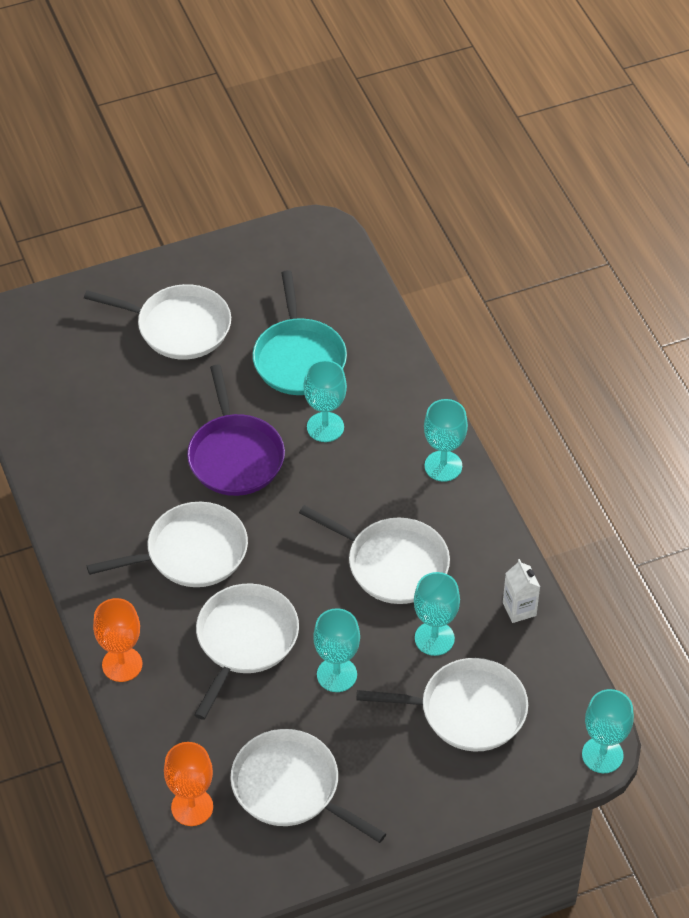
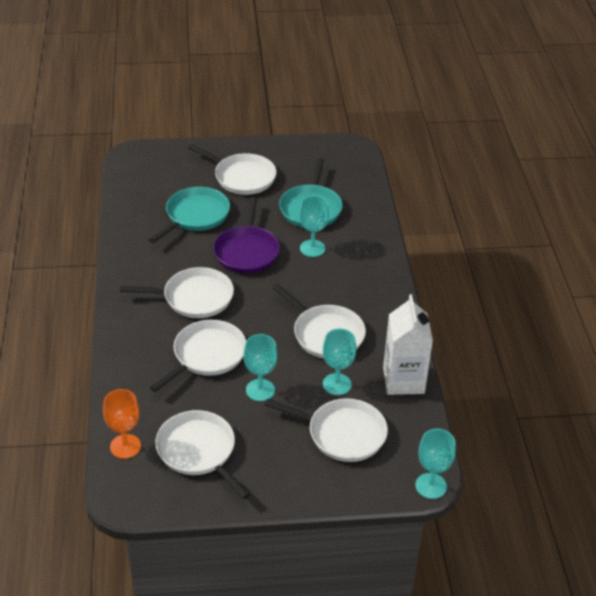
camera: 15 degrees right, 10 degrees down
orange goblet [93,598,142,682] -> none
turquoise goblet [424,399,468,482] -> none
white carton [503,559,540,623] -> white carton [383,294,433,395], size x1.96
none -> turquoise pan [148,187,230,243]

